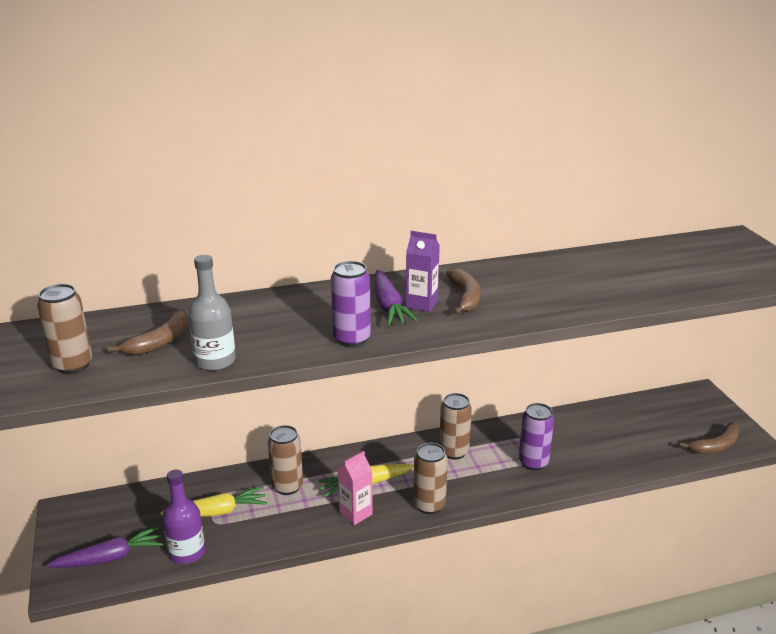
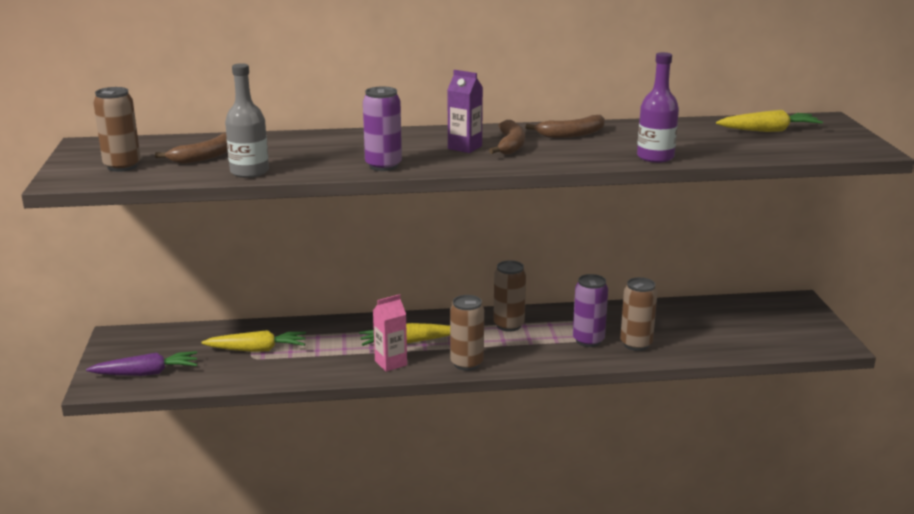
camera: 10 degrees right, 5 degrees down
purple bottle [162,469,205,564] -> purple bottle moved to [637,52,679,163]
brown can [268,425,303,495] -> brown can moved to [620,277,657,351]
purple carrot [374,270,417,325] -> none
brown banana [679,423,740,454] -> brown banana moved to [526,115,605,138]
none -> yellow carrot [716,110,823,132]

